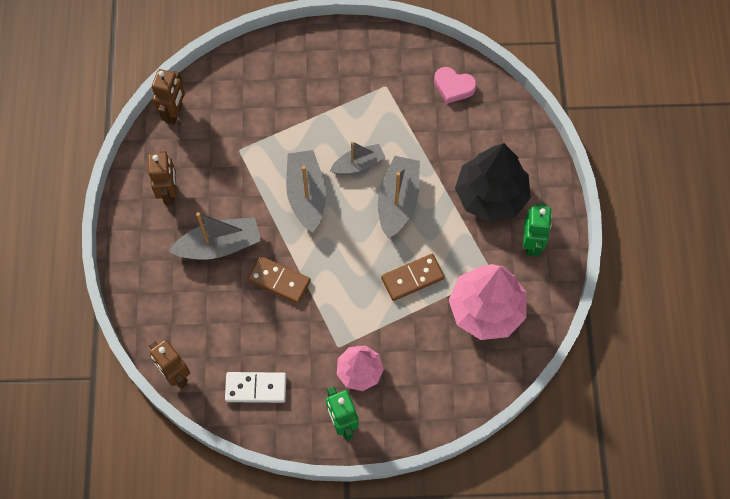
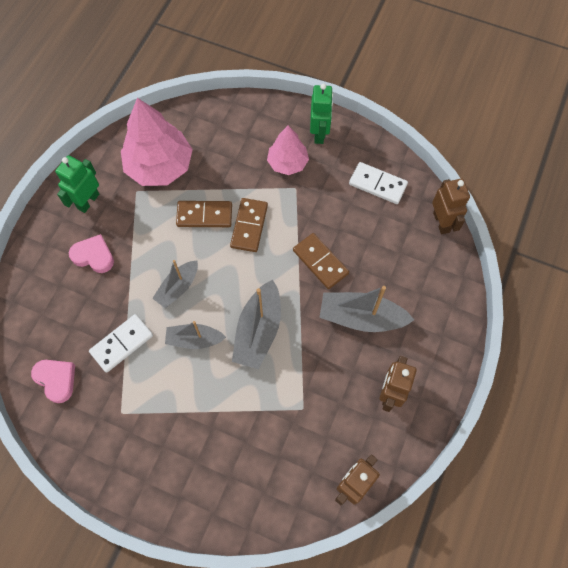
camera: 155 degrees left, 0 degrees up
grey boat [378,156,420,238] -> grey boat [152,260,198,308], size x0.64
black tree [455,143,531,222] -> pink heart [69,234,114,273]
none -> white domino [89,314,153,373]
none -> brown domino [230,198,268,252]

